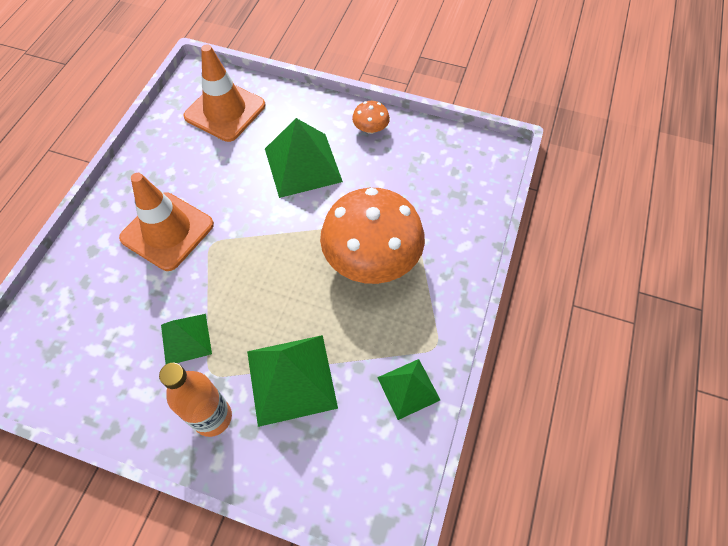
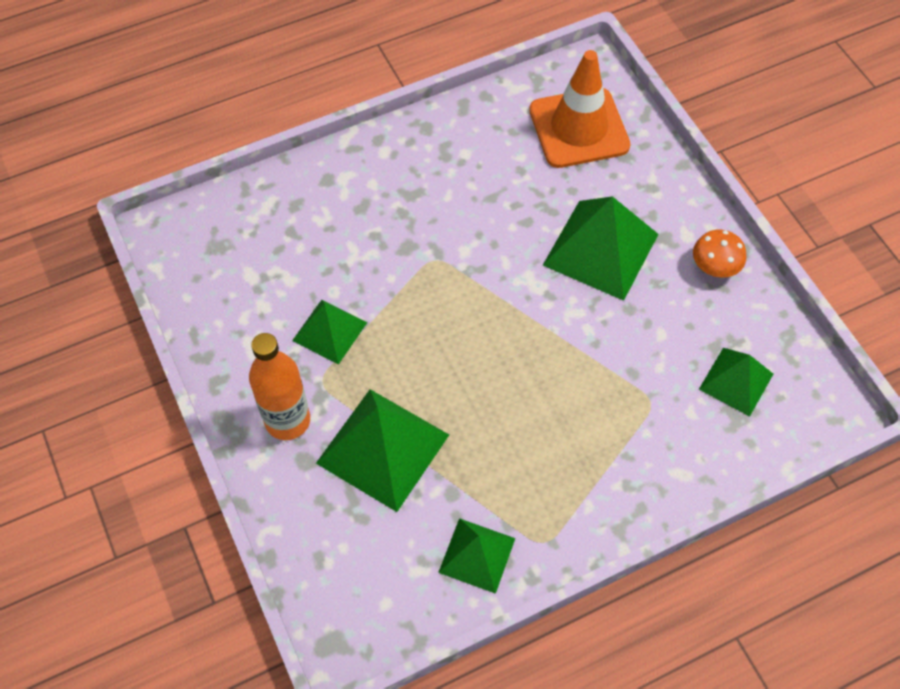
camera: 45 degrees right, 0 degrees up
orange traffic cone [119,173,214,271] -> none
orange mushroom [320,188,425,284] -> none
none -> green pyramid [699,348,773,417]

